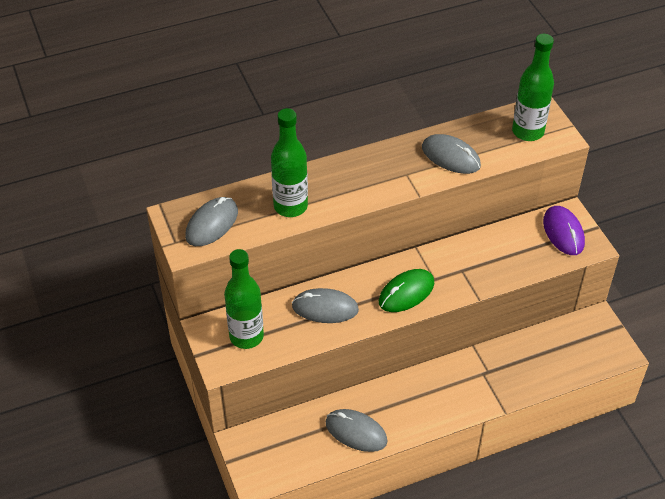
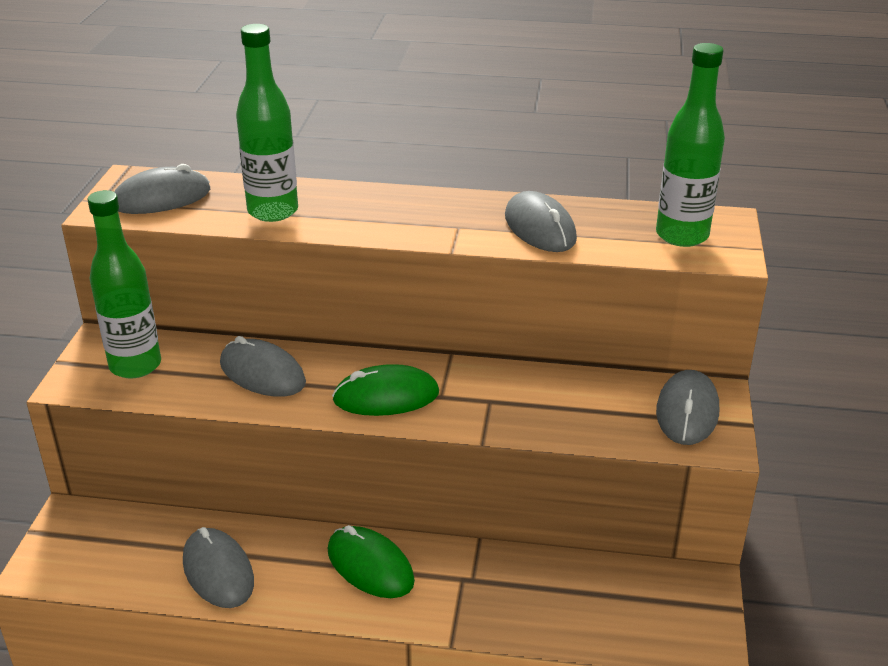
camera: 30 degrees right, 15 degrees down
purple mouse [543,206,585,255] -> grey mouse [656,370,719,445]
none -> green mouse [328,525,415,598]

